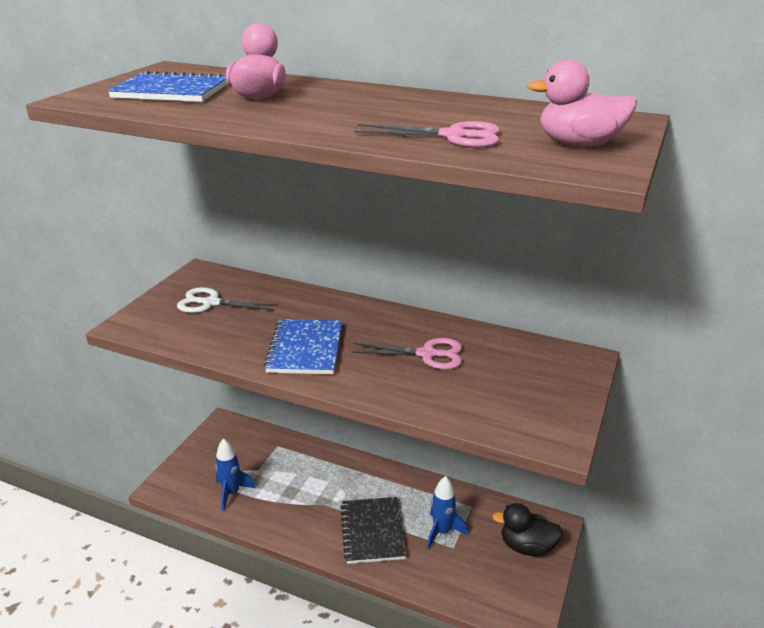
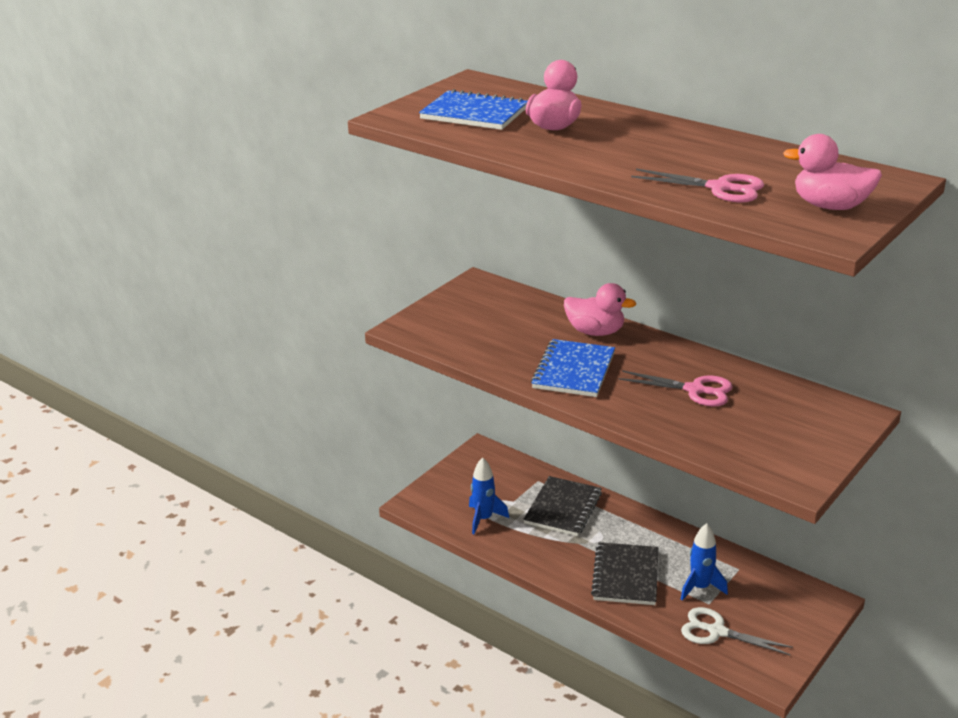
camera: 15 degrees right, 0 degrees up
white scissors [177,287,278,313] -> white scissors moved to [681,607,793,655]
black duck [492,503,563,557] -> none
none -> black notebook [523,476,602,536]
none -> pink duck [564,283,636,336]

